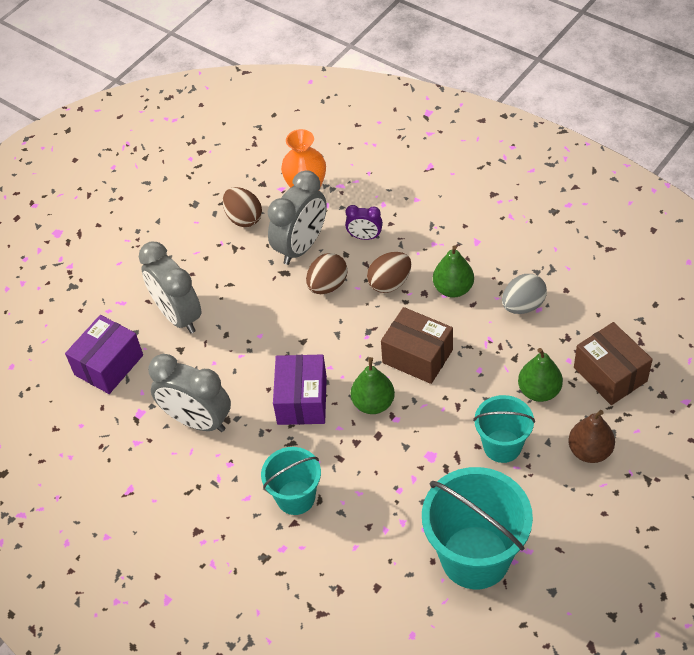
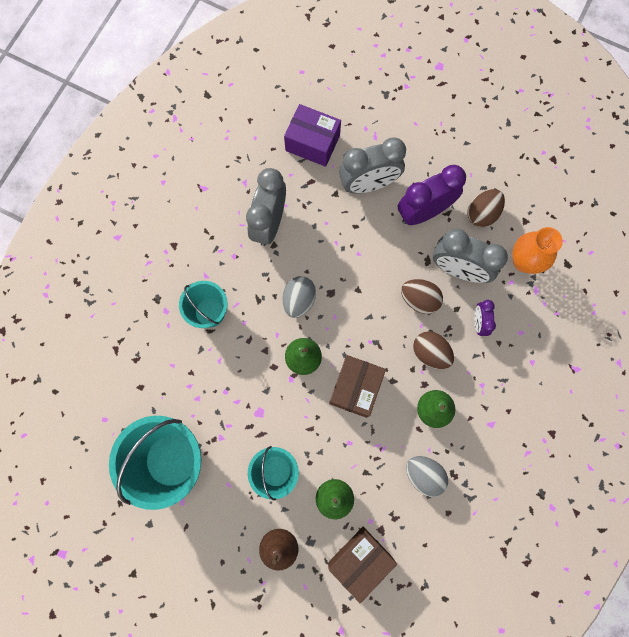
camera: 75 degrees right, 25 degrees up
grey clock [139,241,202,333] -> grey clock turned 150 degrees counterclockwise [339,137,406,194]
purple box [273,354,327,425] -> grey egg [283,276,316,318]
none -> purple clock [398,165,466,225]

